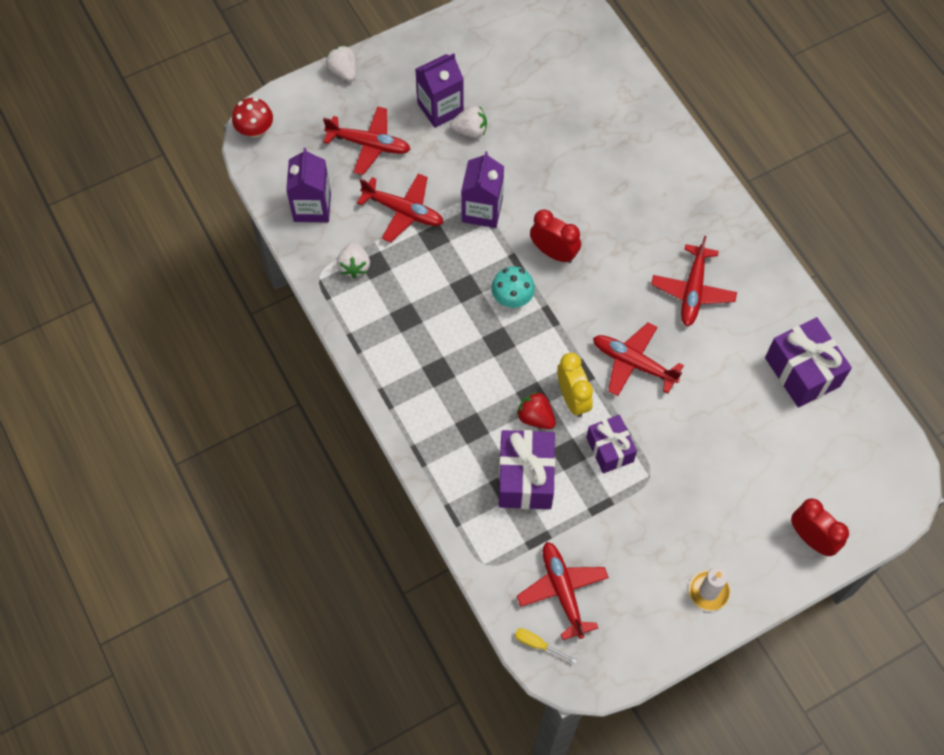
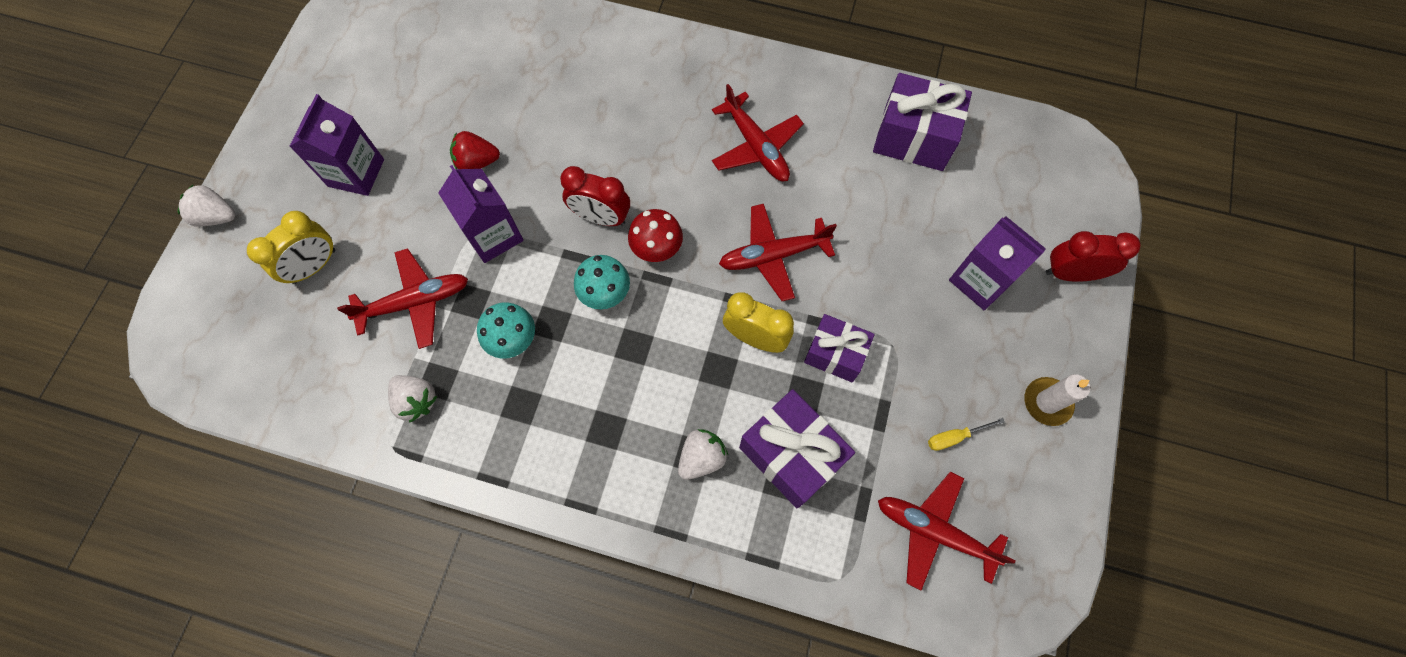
camera: 45 degrees left, 5 degrees up
red mushroom [232,98,273,138] -> red mushroom moved to [628,209,683,262]
purple carton [286,148,331,222] -> purple carton moved to [949,216,1046,310]
red plane [323,106,411,175] -> yellow clock [247,211,335,284]
white strawberry [450,106,487,138] -> white strawberry moved to [678,429,728,480]
yellow screwdriver [515,628,577,663] -> yellow screwdriver moved to [928,418,1005,451]
red strawberry [517,392,556,429] -> red strawberry moved to [450,131,500,169]
red clock [530,209,581,263] -> red clock turned 150 degrees counterclockwise [560,166,630,226]
none -> turquoise mushroom [477,302,535,359]

